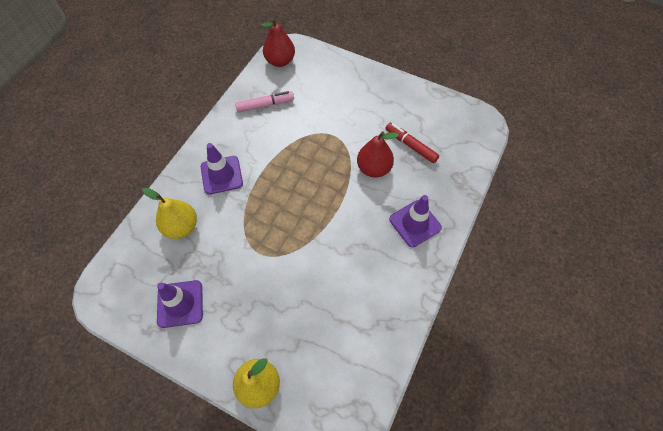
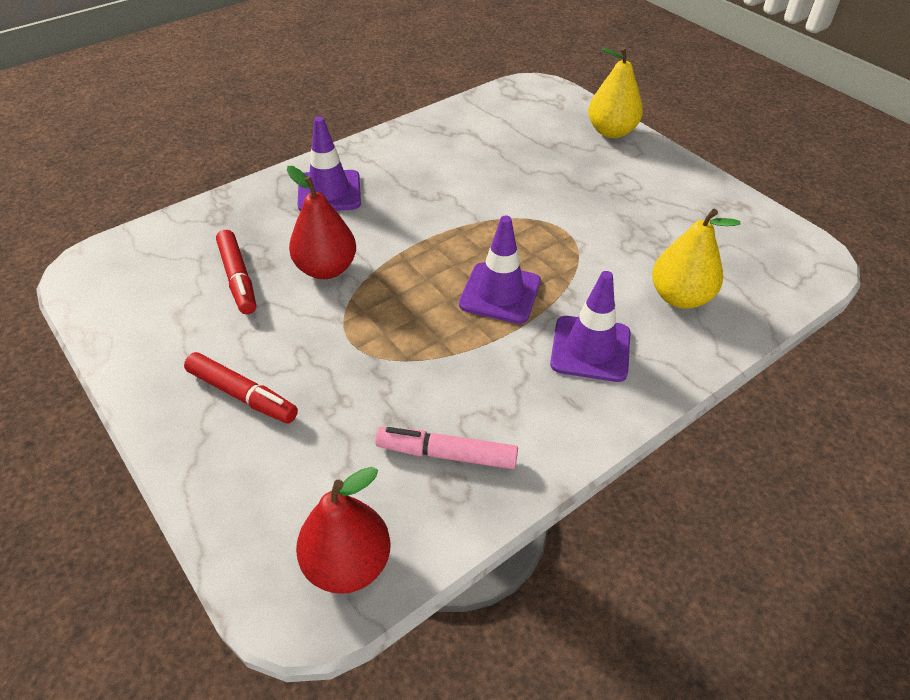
camera: 155 degrees left, 15 degrees down
purple traffic cone [157,280,203,328] -> purple traffic cone moved to [459,215,541,324]
none -> red marker [184,352,298,424]

